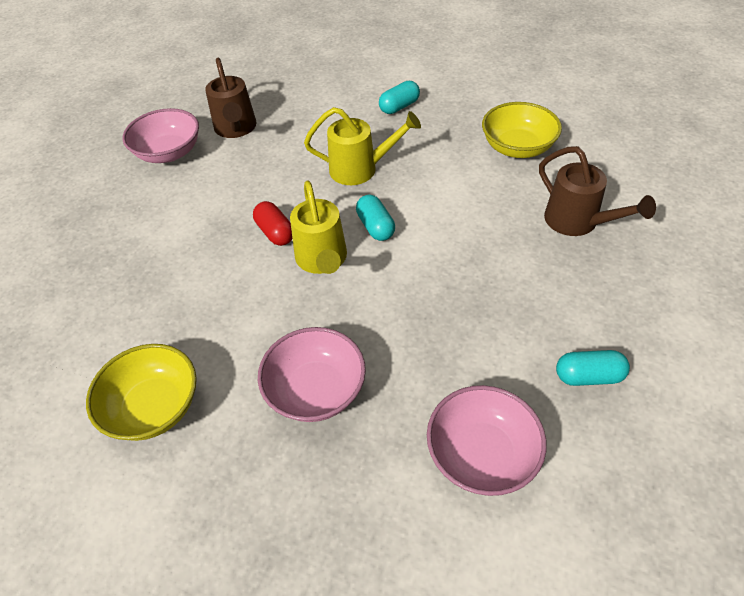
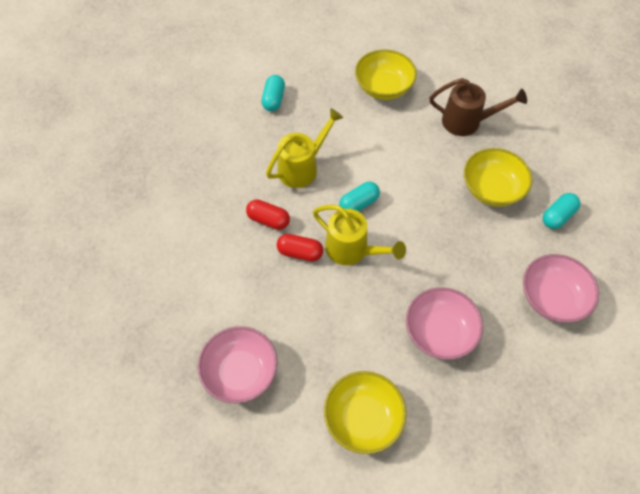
camera: 45 degrees left, 10 degrees up
pink bowl [122,108,199,163] -> pink bowl moved to [198,326,278,403]
brown watering can [205,58,256,138] -> none
turquoise capsule [356,195,395,241] -> turquoise capsule turned 60 degrees counterclockwise [339,182,380,212]
none -> red capsule [246,199,290,230]
none -> yellow bowl [464,148,533,207]

